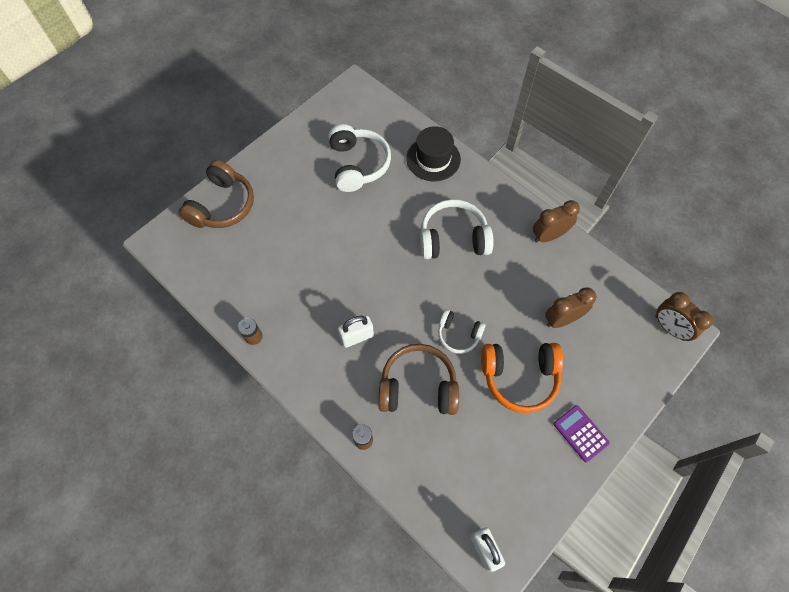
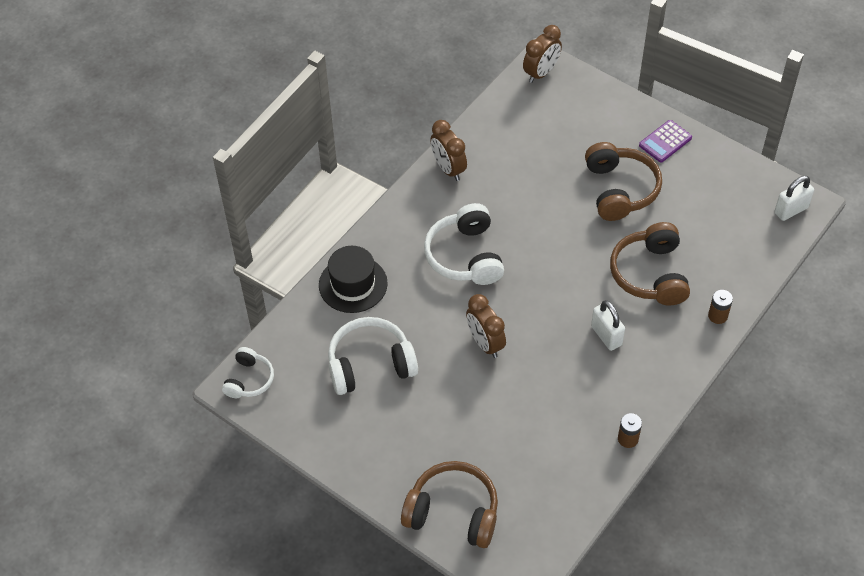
camera: 95 degrees left, 10 degrees down
white headphones [438,309,485,354] -> white headphones moved to [222,347,274,398]
orange headphones [481,343,563,413] -> brown headphones [585,142,662,221]
brown clock [545,288,596,328] -> brown clock moved to [466,294,506,358]

